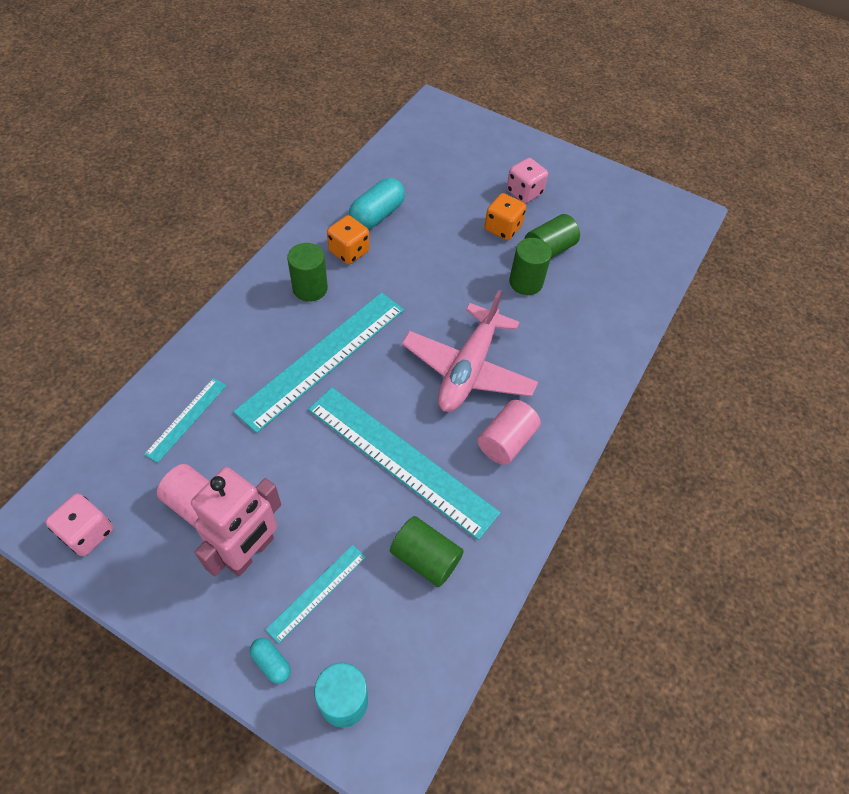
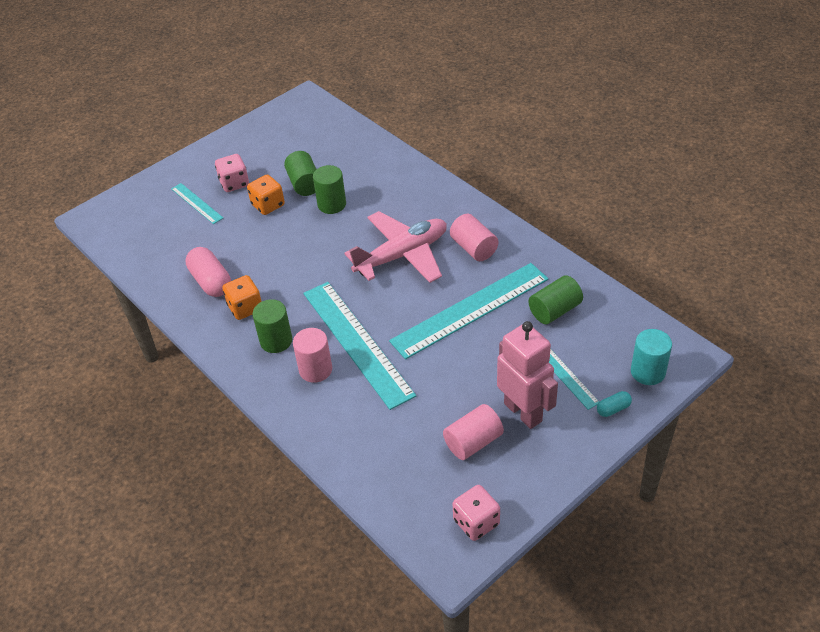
camera: 65 degrees left, 10 degrees down
turquoise ruler [144,378,227,463] -> turquoise ruler moved to [171,183,223,224]
turquoise capsule [349,178,405,229] -> pink capsule [185,247,231,297]
pink plane [402,290,538,412] -> pink plane turned 75 degrees counterclockwise [345,211,447,283]
none -> pink cylinder [293,328,332,383]

